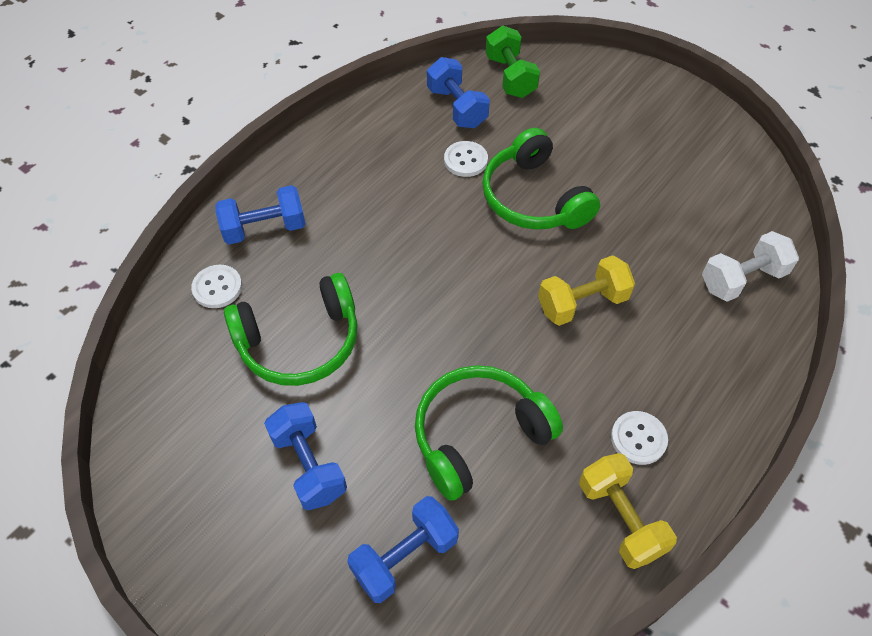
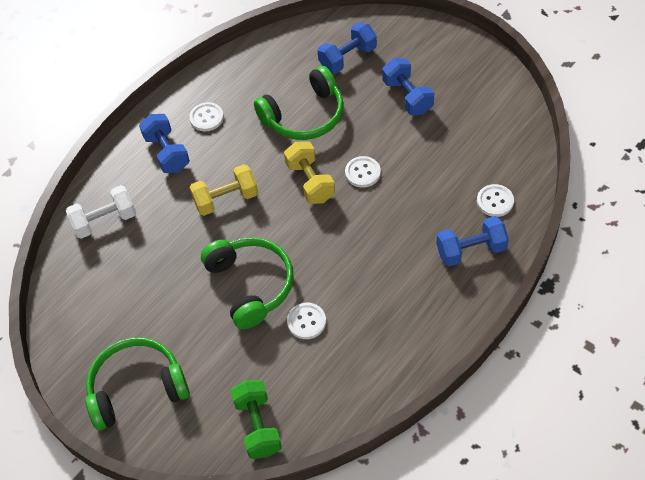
camera: 175 degrees left, 0 degrees up
green headphones [224,273,358,386] -> green headphones moved to [86,337,190,430]
blue dumbbell [427,57,490,128] -> blue dumbbell moved to [139,114,190,173]
yellow dumbbell [579,453,677,569] -> yellow dumbbell moved to [284,142,335,204]
none -> white button [345,156,381,188]

